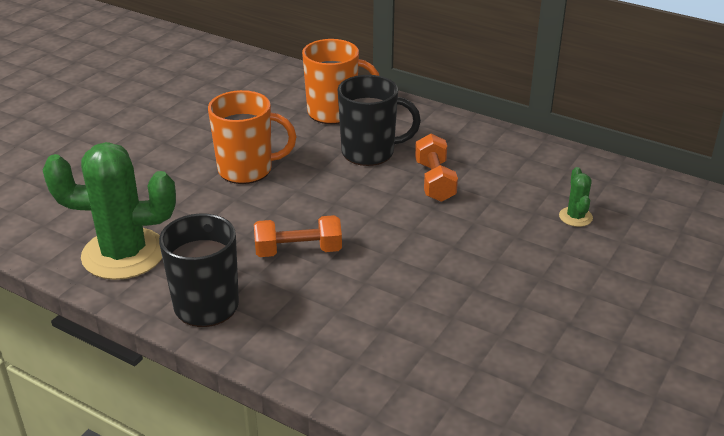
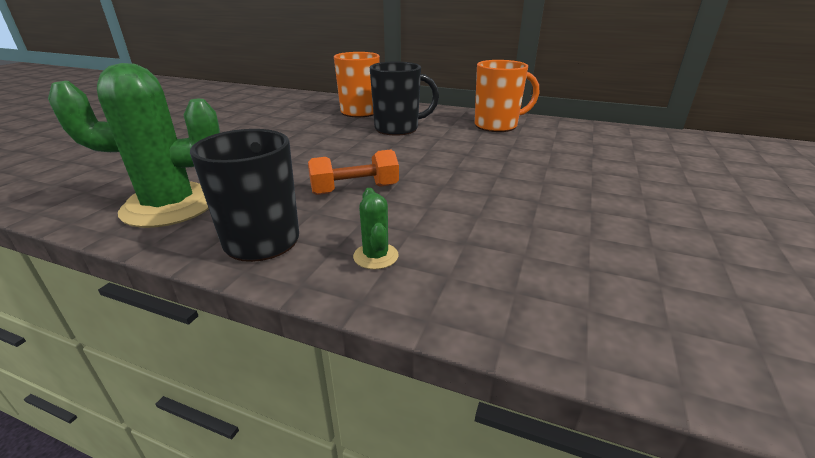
camera: 10 degrees left, 5 degrees down
orange mug [208,90,296,184] -> orange mug moved to [475,60,539,132]
orange dumbbell [415,134,458,202] -> none
green cactus [559,167,593,227] -> green cactus moved to [353,188,399,269]

